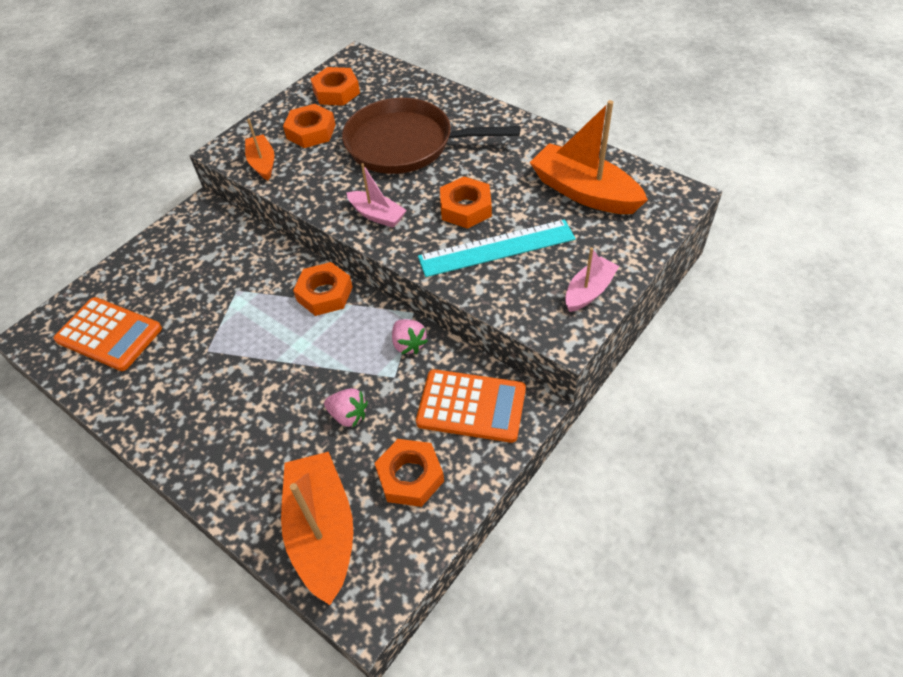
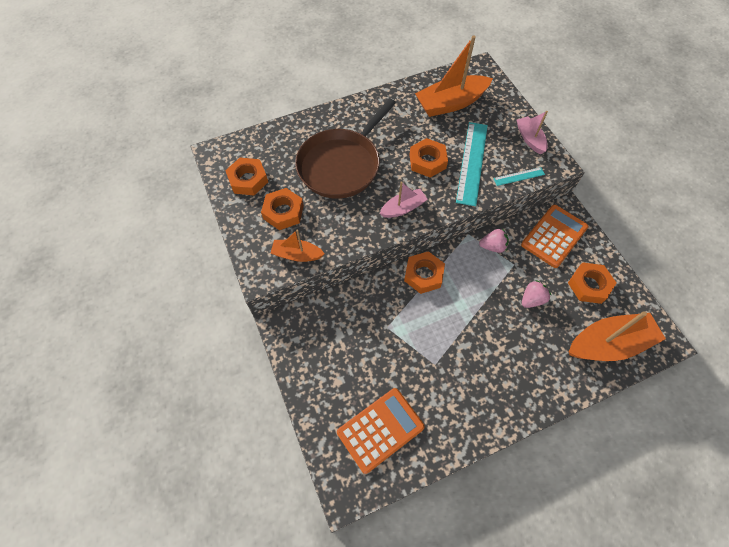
camera: 65 degrees left, 10 degrees up
orange boat [281,452,353,605] -> orange boat turned 150 degrees clockwise [569,311,666,361]
none -> turquoise ruler [493,167,545,186]

